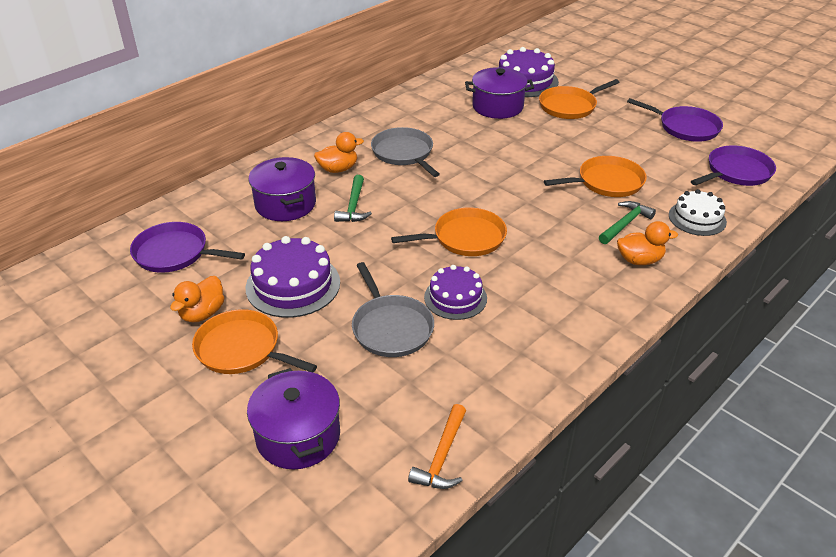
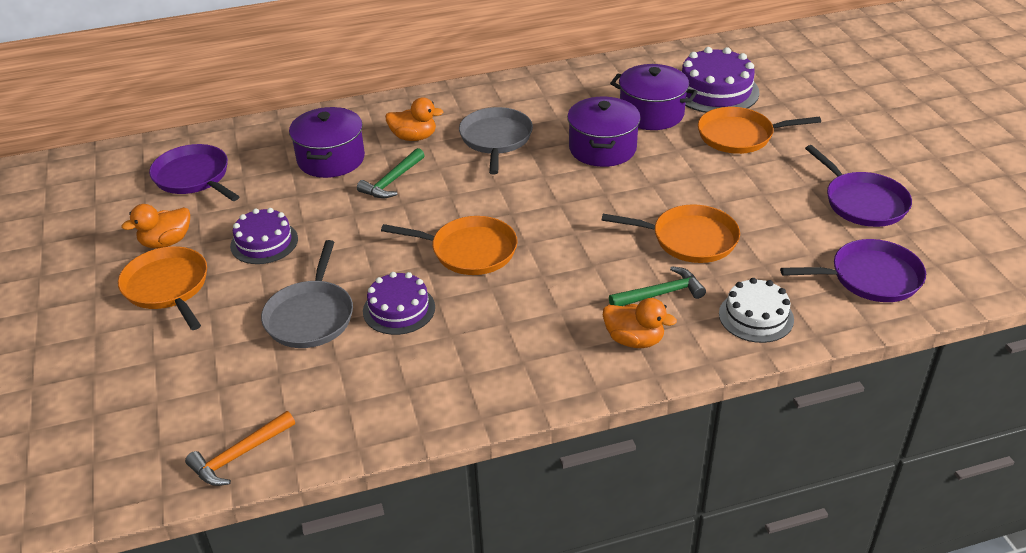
camera: 30 degrees right, 0 degrees up
purple cake [246,236,340,318] -> purple cake [230,208,298,264], size x0.66
purple pot [247,368,340,469] -> purple pot moved to [567,97,641,167]

